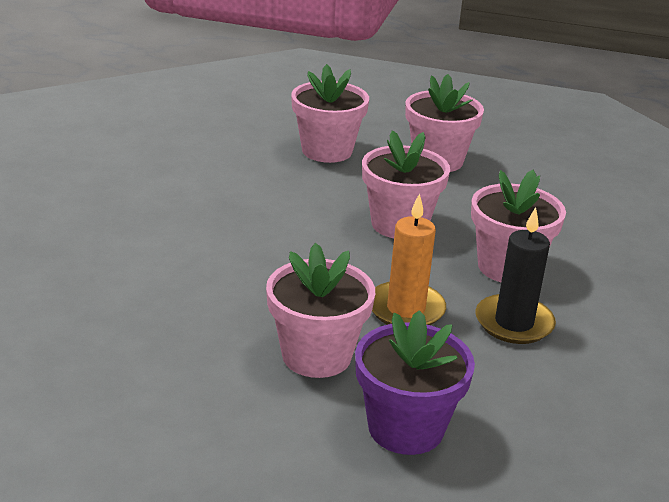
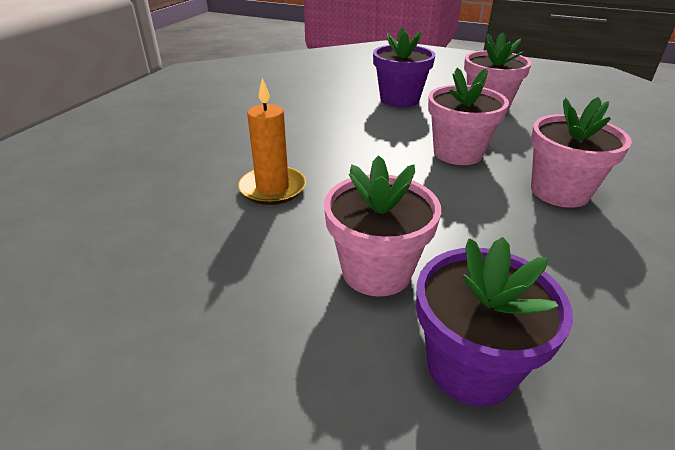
camera: 10 degrees right, 5 degrees up
pink flower pot [291,64,369,163] -> purple flower pot [373,27,435,107]
orange candle [372,193,446,325] -> orange candle moved to [238,78,306,205]
black candle [475,207,556,344] -> none

